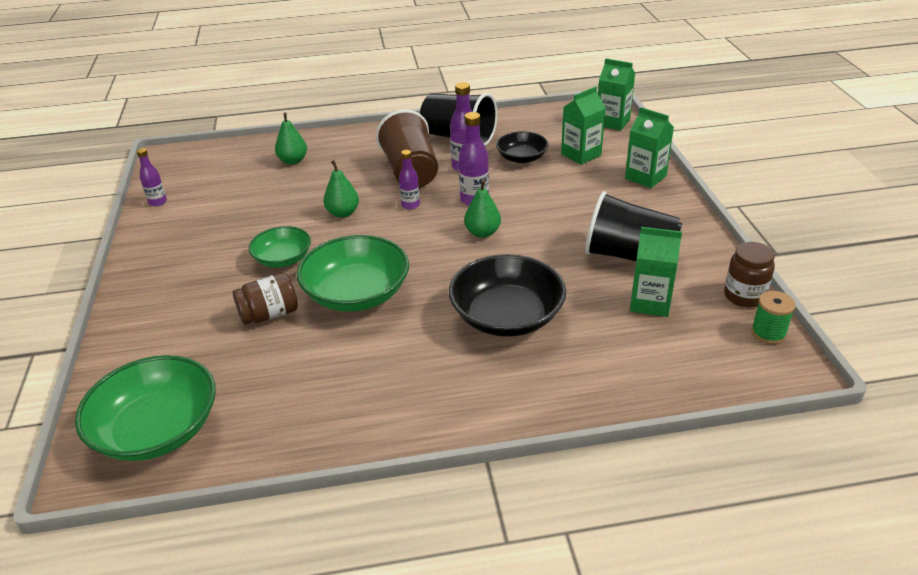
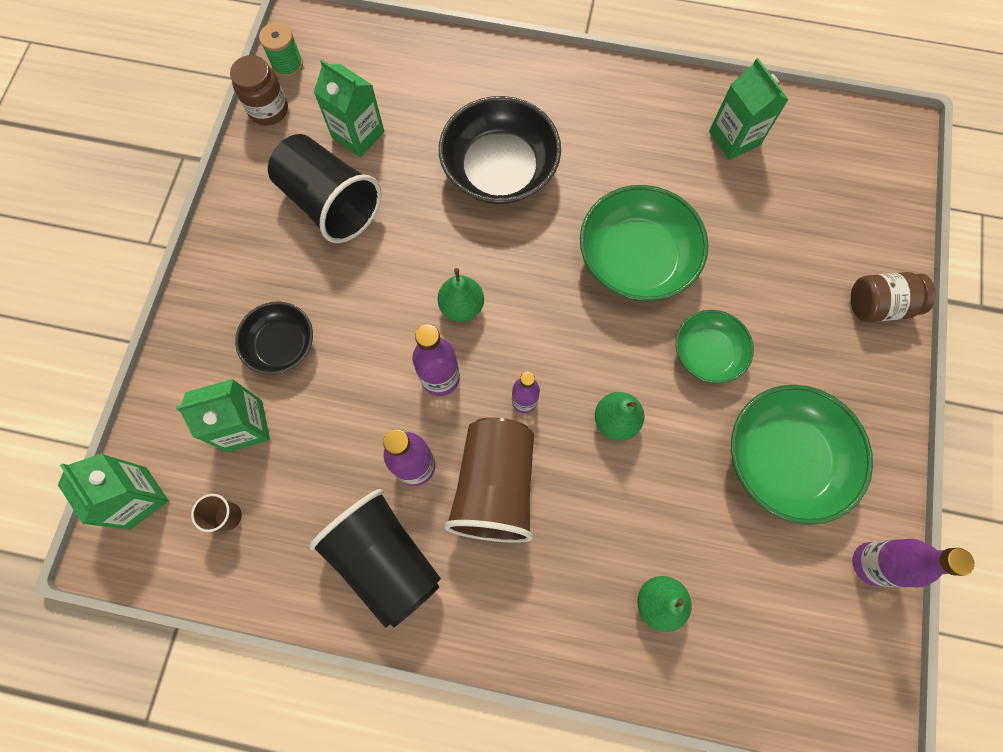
camera: 160 degrees left, 35 degrees up
green bowl [75,355,216,461] -> green bowl moved to [731,385,873,525]
purple bottle [136,148,167,206] -> purple bottle [852,539,975,587], size x1.55
brown jar [233,272,298,325] -> brown jar moved to [851,272,936,322]
black bowl [496,131,549,163] -> black bowl moved to [235,301,313,375]
green carton [625,107,674,188] -> green carton moved to [709,58,789,160]
none -> brown cup [191,494,242,532]

